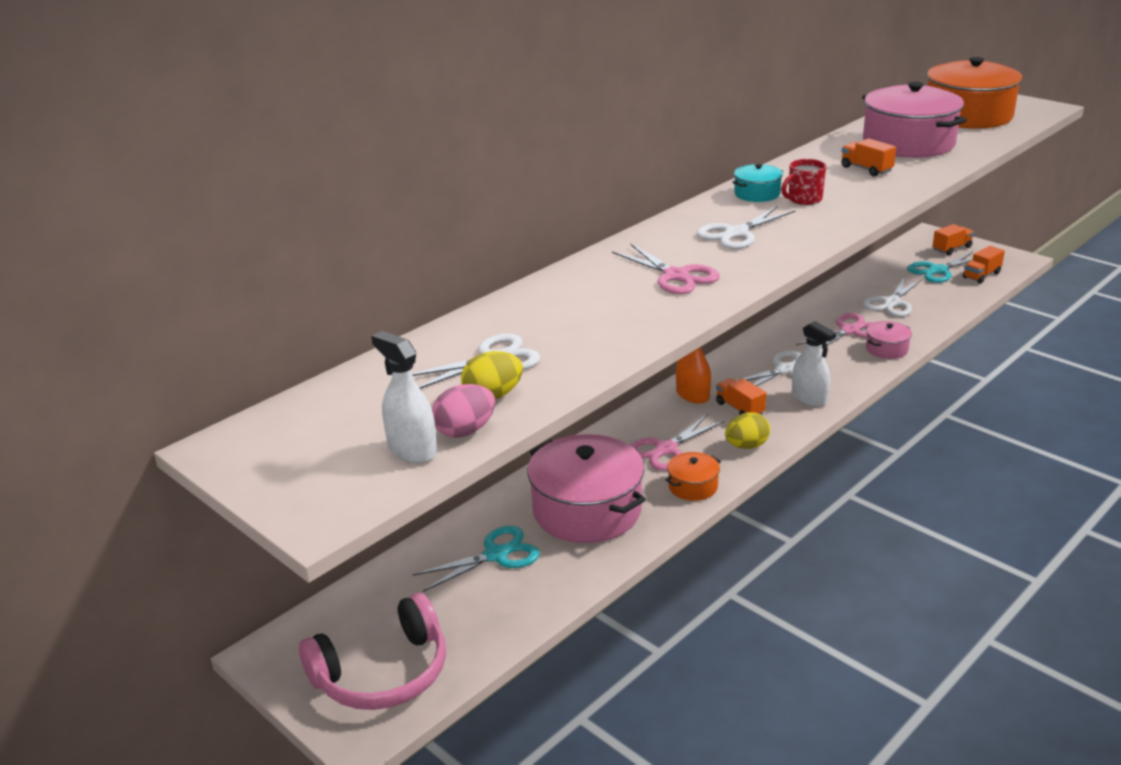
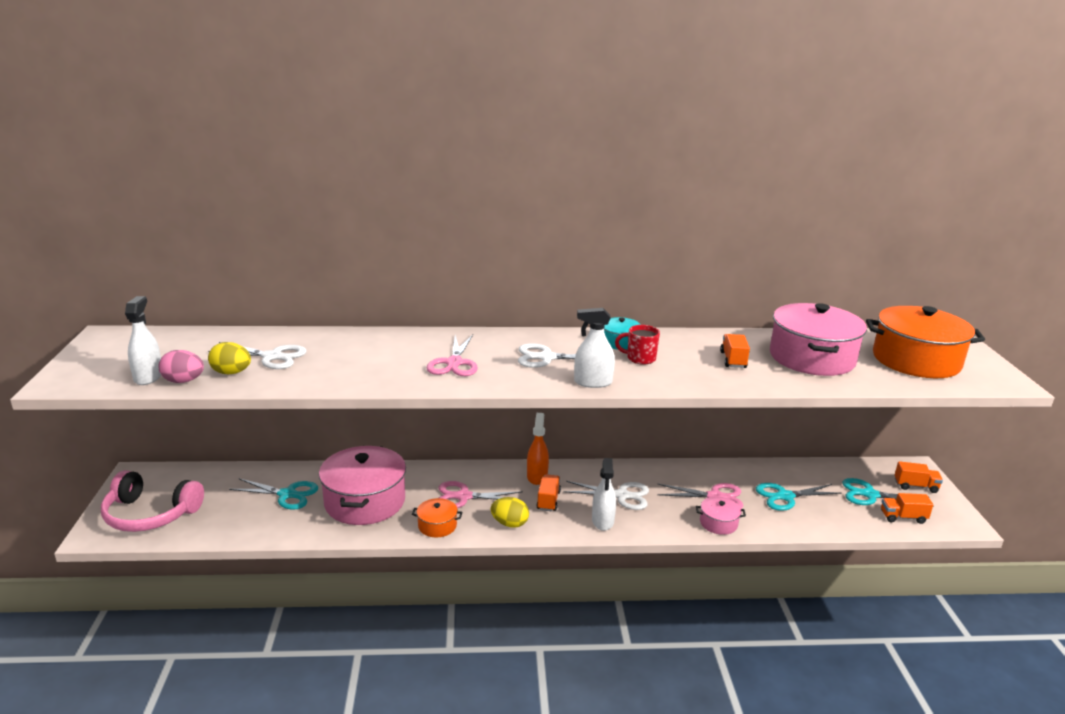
camera: 40 degrees right, 5 degrees down
white scissors [863,276,922,317] -> turquoise scissors [756,483,842,511]
none -> white spray bottle [574,308,615,388]

